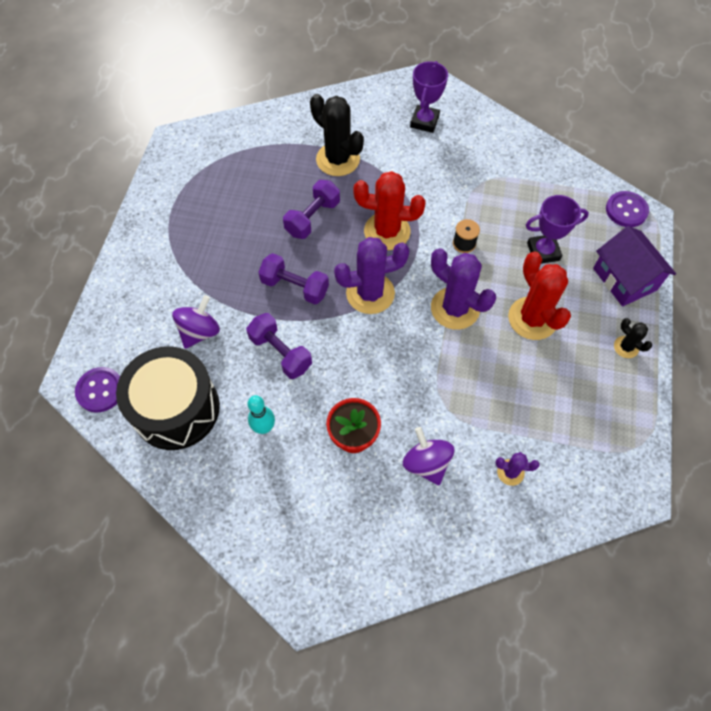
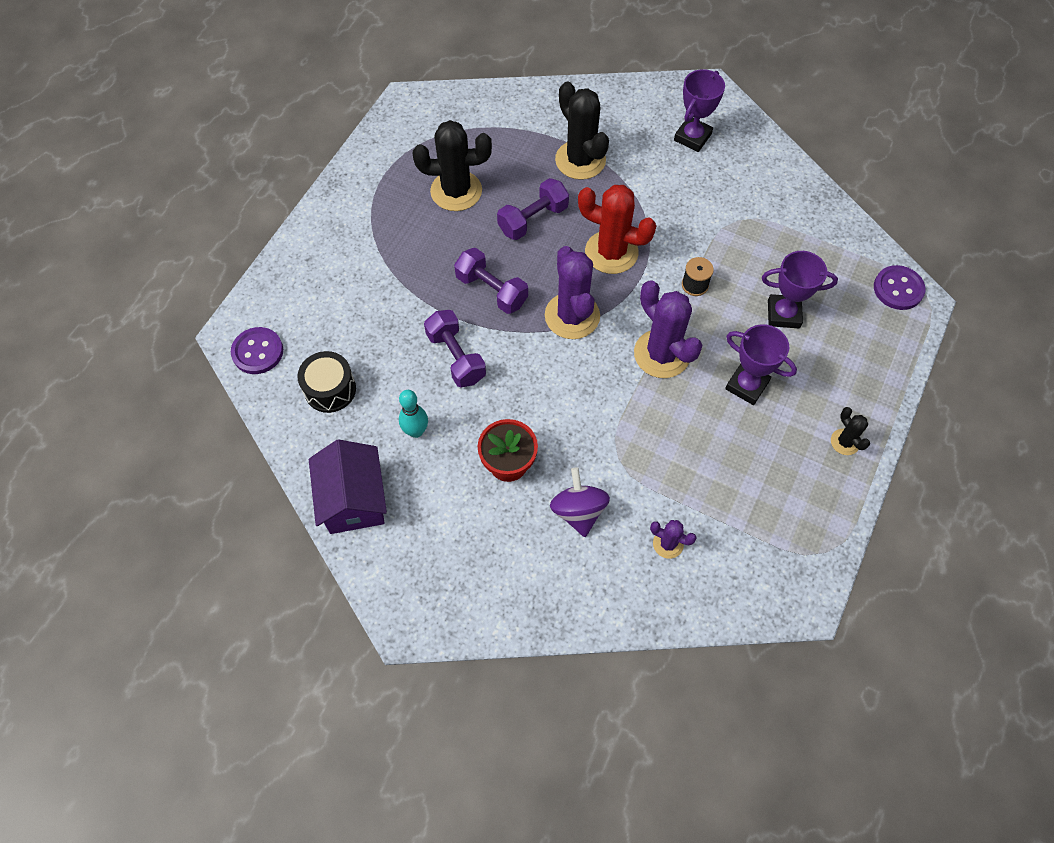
camera: 15 degrees right, 0 degrees up
black drum [116,346,220,450] -> black drum [297,351,356,413], size x0.55
purple spinning top [172,295,220,349] -> none
purple cactus [334,237,410,314] -> purple cactus turned 75 degrees clockwise [545,246,600,339]
red cactus [508,252,571,340] -> purple trophy [725,324,797,405]
purple house [593,226,676,307] -> purple house moved to [309,440,387,534]
none -> black cactus [413,120,492,211]

